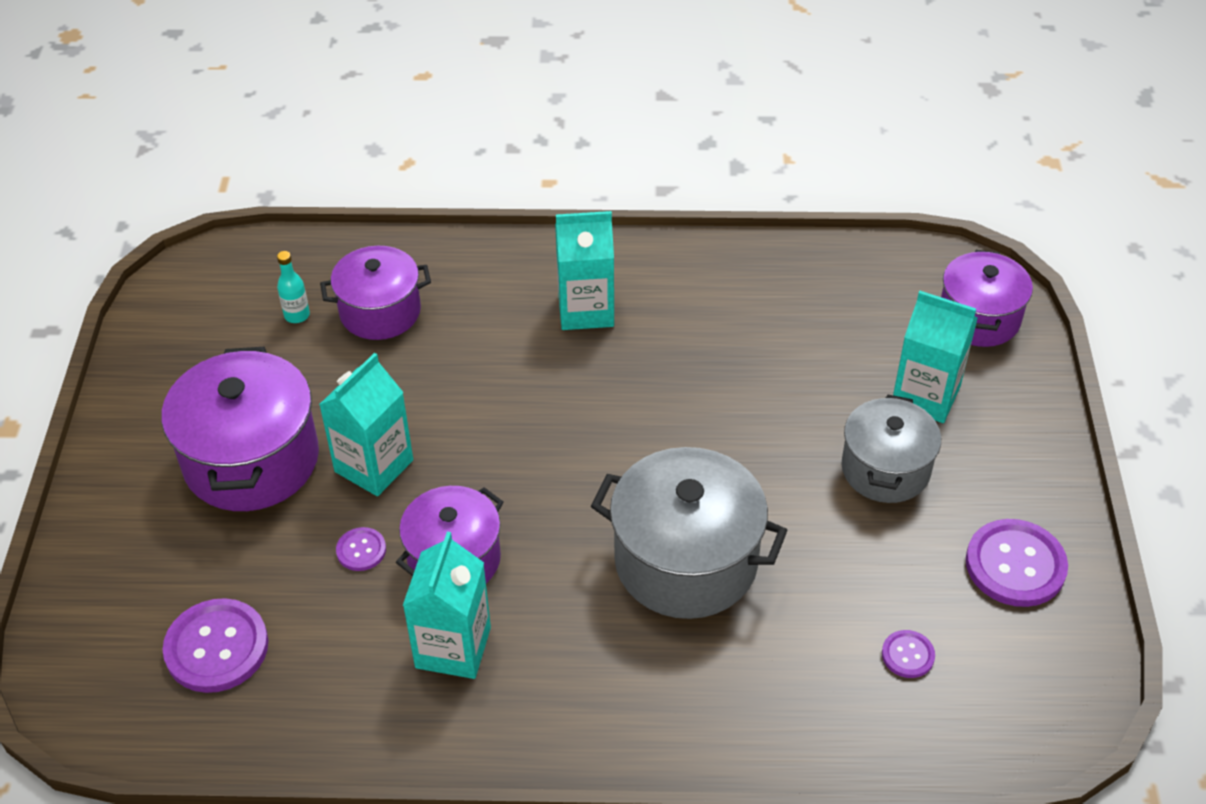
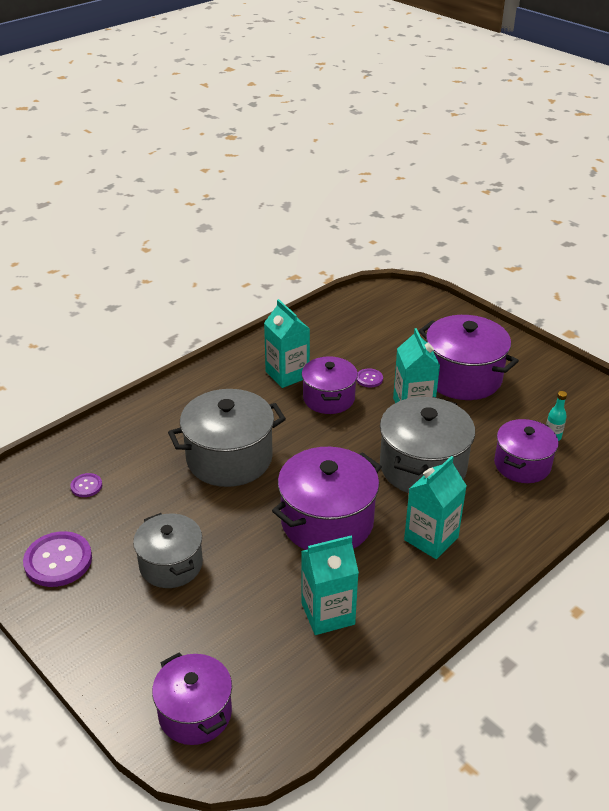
camera: 135 degrees right, 10 degrees down
purple button [162,598,268,693] -> none
turquoise carton [893,291,978,423] -> turquoise carton moved to [301,536,359,635]
none -> purple pot [272,447,382,550]
none -> grey pot [380,397,475,493]

